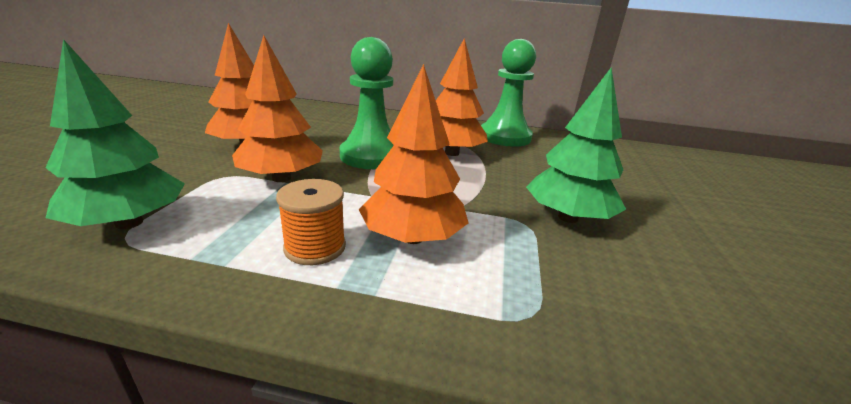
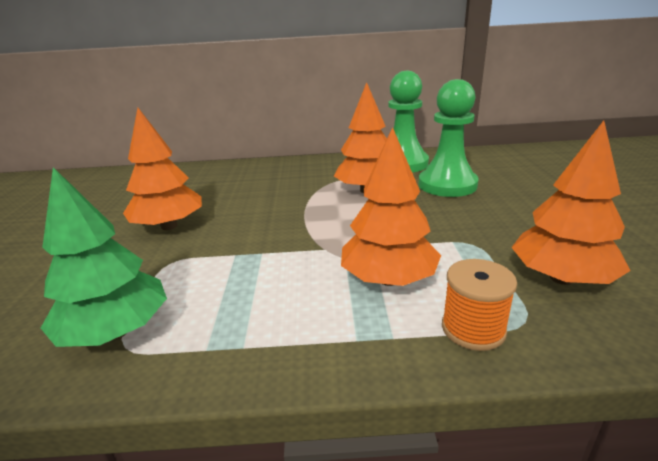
camera: 10 degrees left, 0 degrees up
orange tree [232,35,323,182] -> orange tree moved to [511,121,631,285]
orange spool [276,179,346,265] -> orange spool moved to [442,259,517,351]
green pawn [339,37,394,169] -> green pawn moved to [419,79,479,197]
green tree [526,68,626,223] -> none

